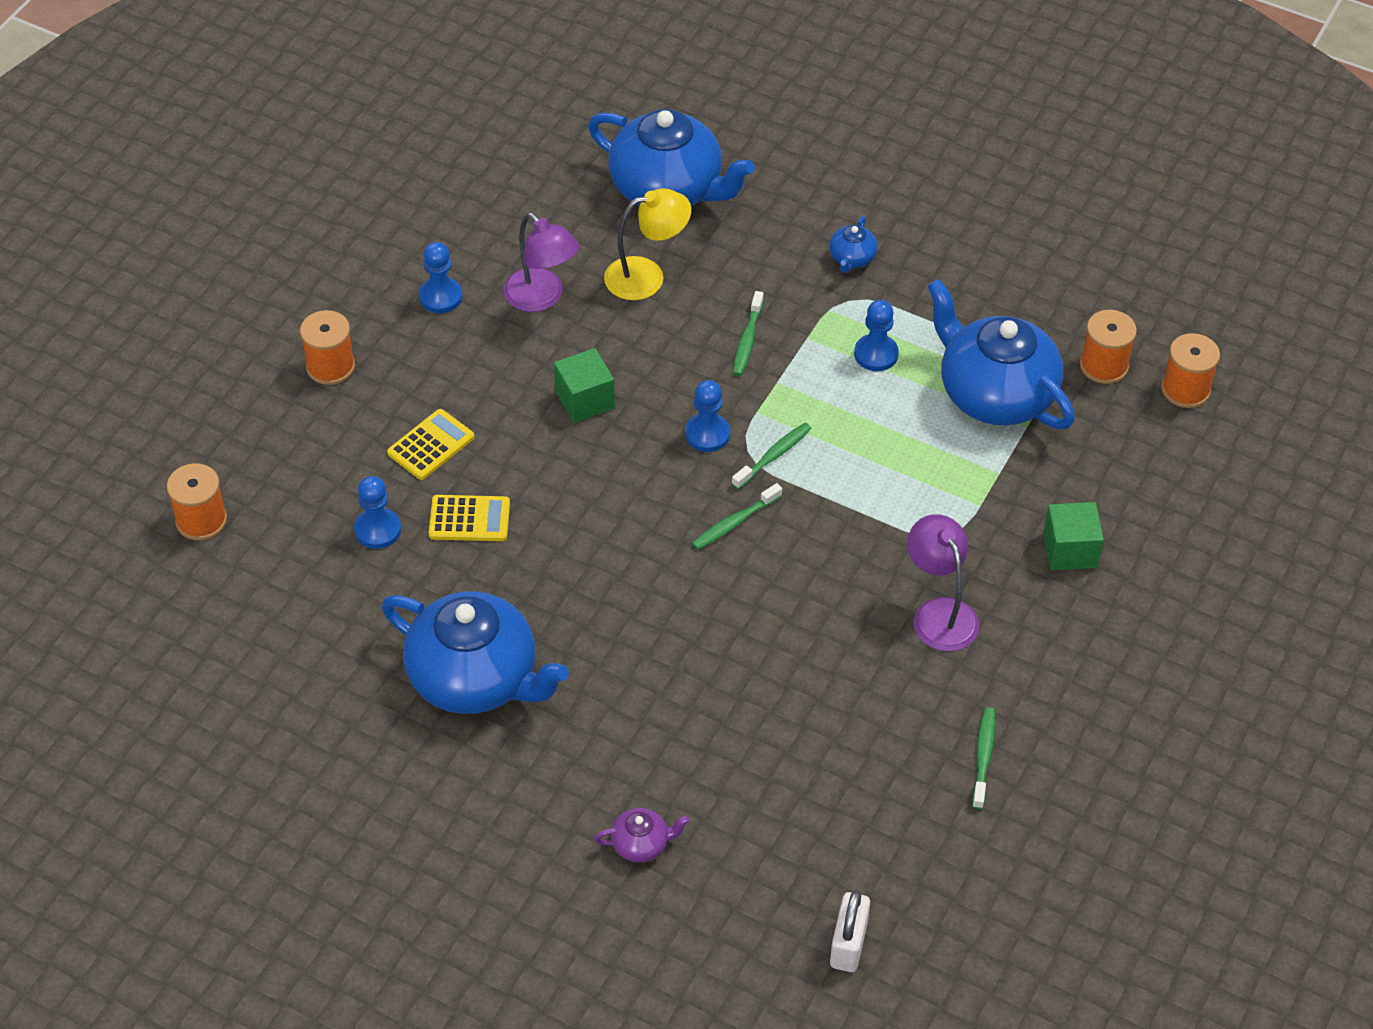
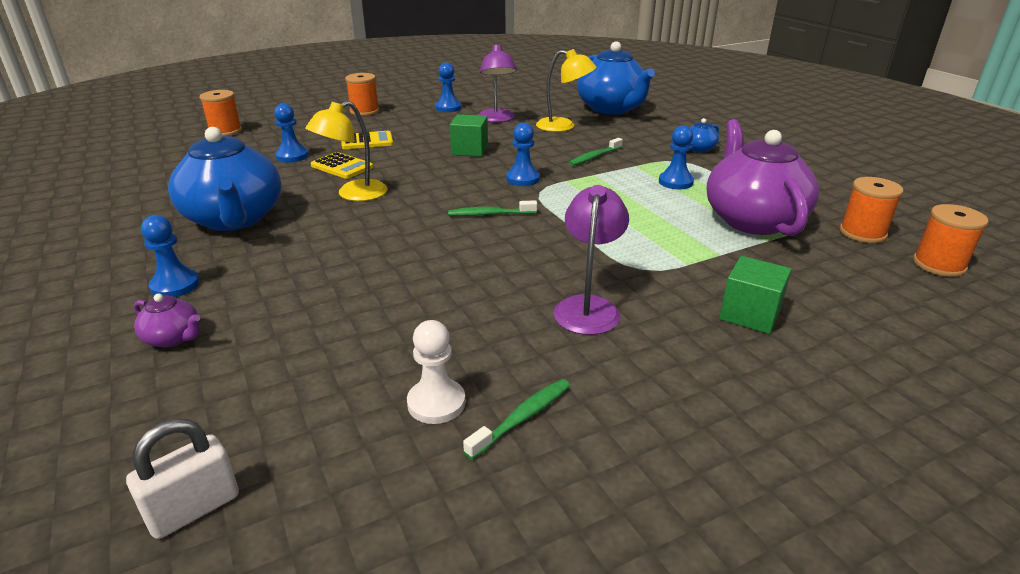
camera: 35 degrees right, 20 degrees down
green toothbrush [732,423,812,489] -> none
blue teapot [927,279,1075,429] -> purple teapot [707,119,819,236]
none -> blue pawn [141,215,200,297]
none -> yellow lamp [306,101,387,201]
none -> white pawn [407,320,465,424]

